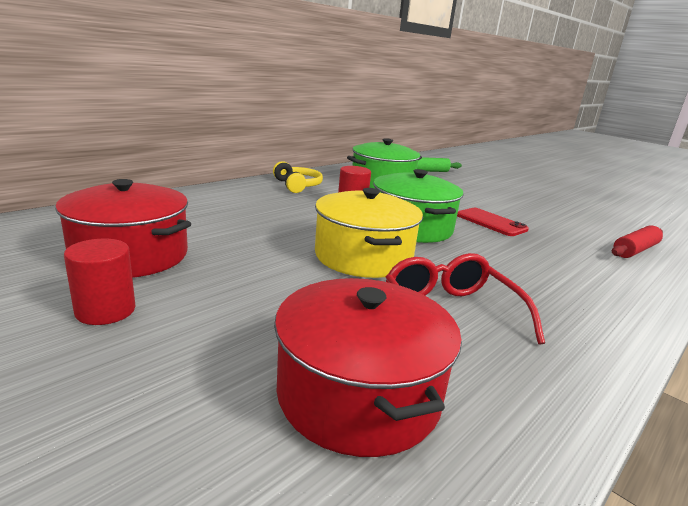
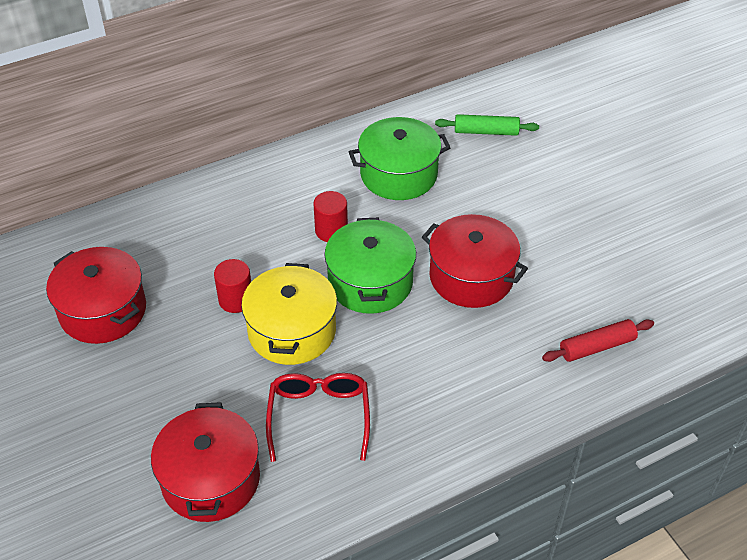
camera: 20 degrees right, 25 degrees up
red cylinder [64,239,135,325] -> red cylinder moved to [214,259,251,313]
yellow headphones [273,161,323,193] -> none
red phone [457,208,529,236] -> red pot [422,214,528,308]

